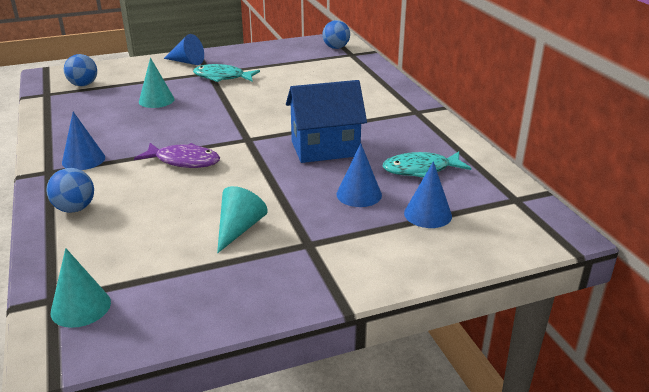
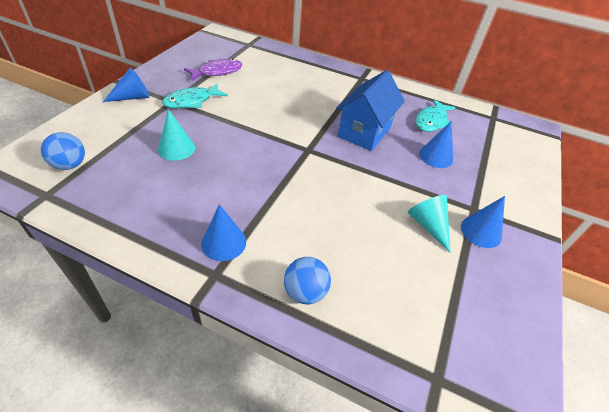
camera: 50 degrees left, 15 degrees up
turquoise cone [51,248,111,328] -> none
purple fish [134,143,220,168] -> purple fish moved to [184,59,242,81]
blue ball [322,20,350,49] -> none
blue cone [404,161,452,228] -> blue cone moved to [461,196,505,248]

